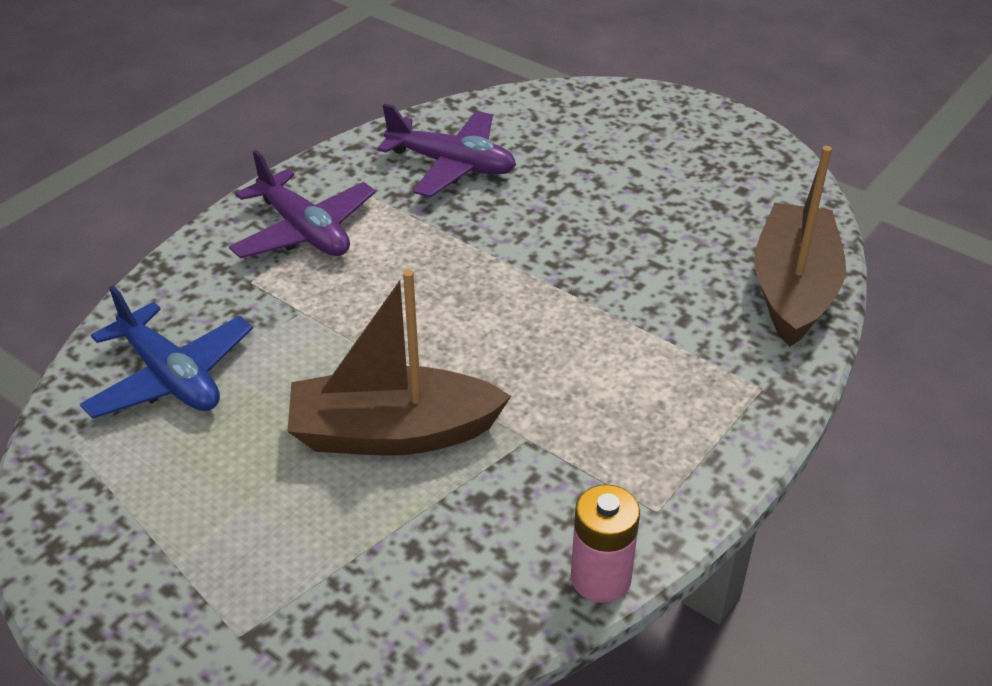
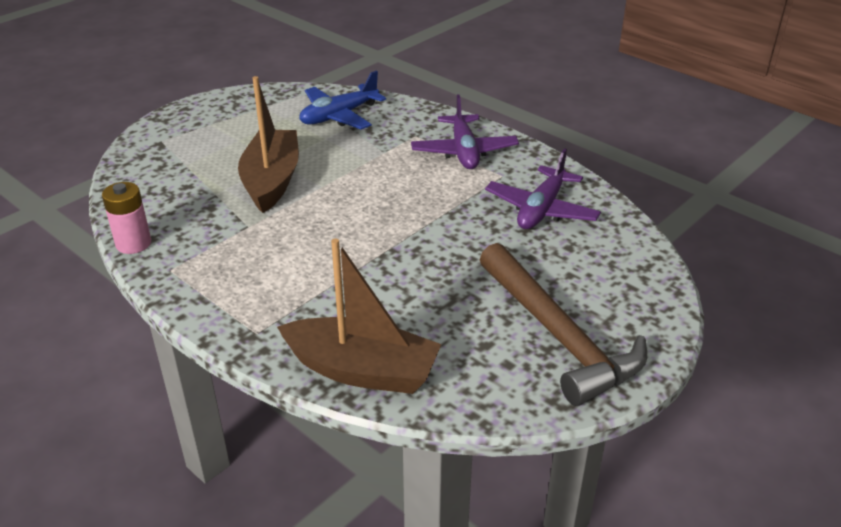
camera: 95 degrees right, 5 degrees down
purple plane [229,150,376,259] -> purple plane turned 60 degrees counterclockwise [411,94,519,169]
none -> brown hammer [480,243,647,406]

